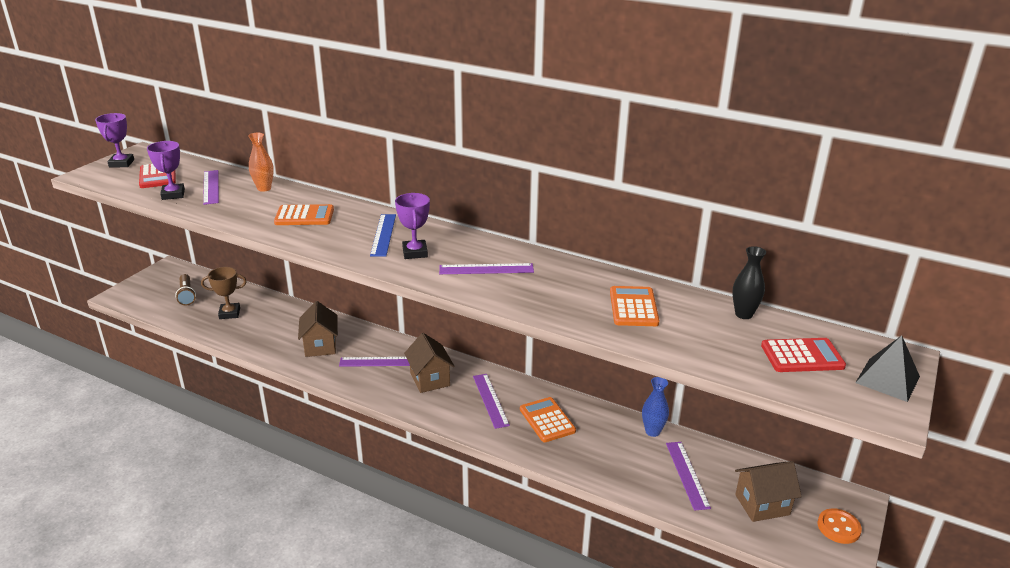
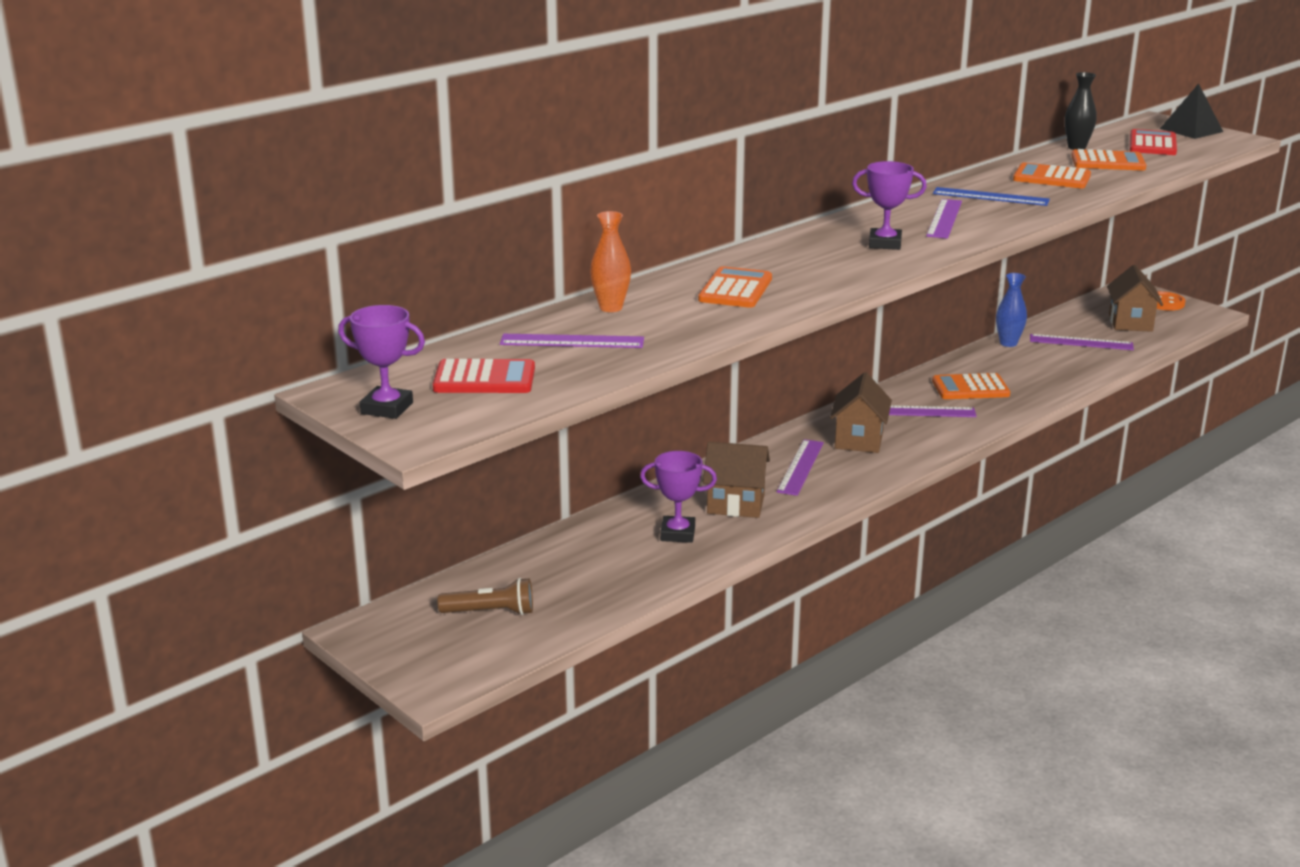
camera: 70 degrees left, 5 degrees down
purple trophy [147,141,185,200] -> purple trophy moved to [640,451,717,543]
brown trophy [201,267,247,319] -> none
blue ruler [370,214,396,257] -> blue ruler moved to [933,187,1050,206]
brown house [404,333,455,393] -> brown house turned 75 degrees counterclockwise [830,372,892,453]
none -> orange calculator [1071,149,1146,171]

